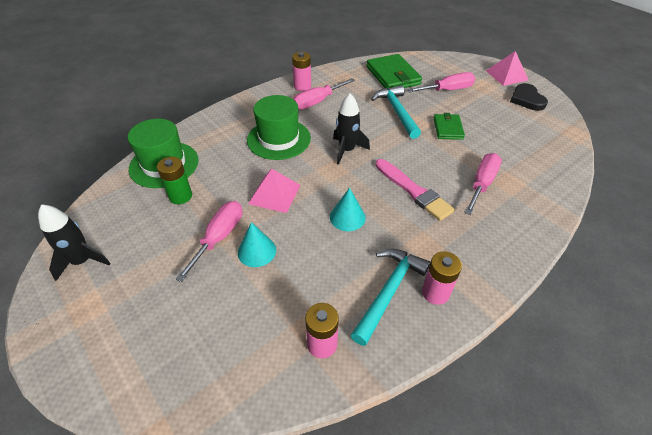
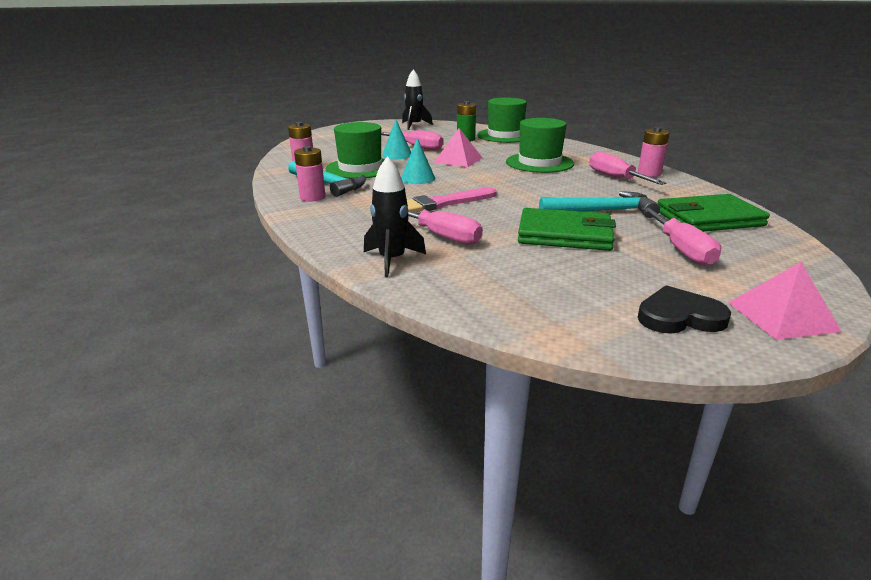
camera: 100 degrees right, 20 degrees down
black rocket [333,93,370,165] -> black rocket moved to [364,156,426,277]
green wallet [434,113,465,140] -> green wallet [518,208,616,251], size x1.68
none -> green hat [326,122,385,178]

